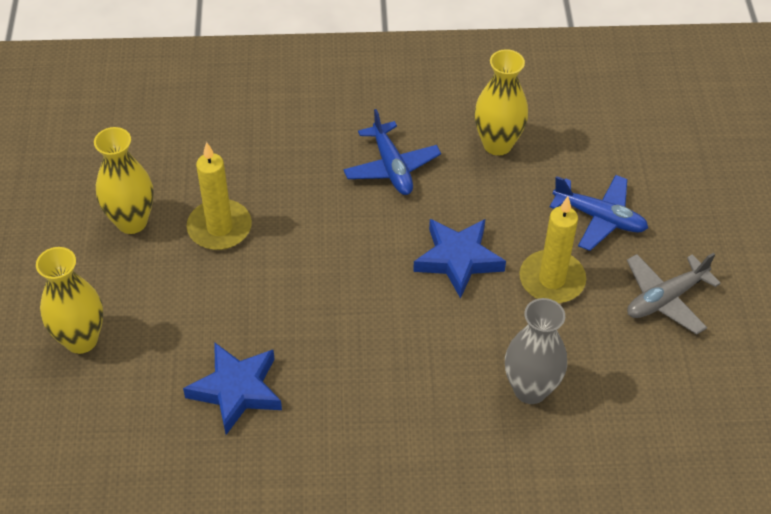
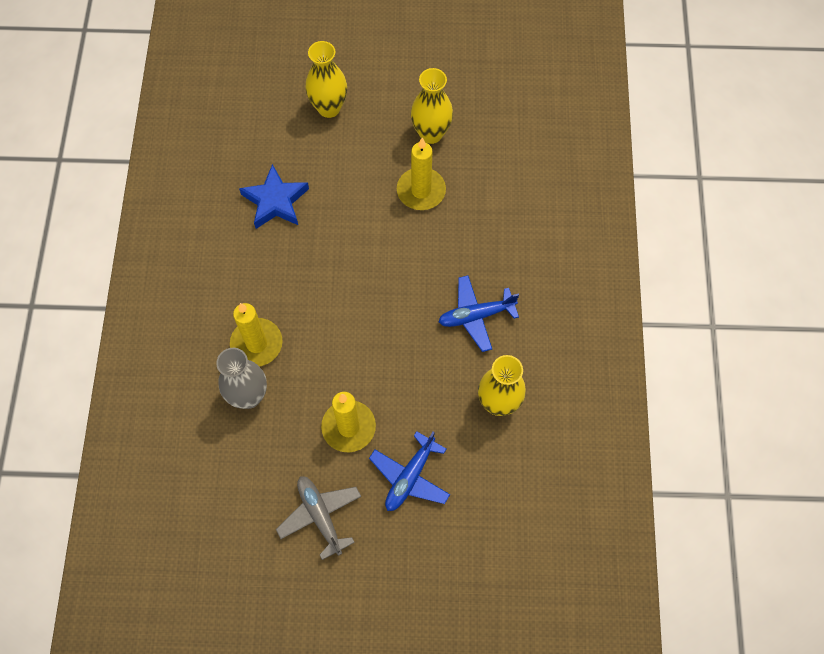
camera: 95 degrees right, 15 degrees up
blue star [413,219,506,299] -> none
none -> yellow candle [230,303,283,366]

